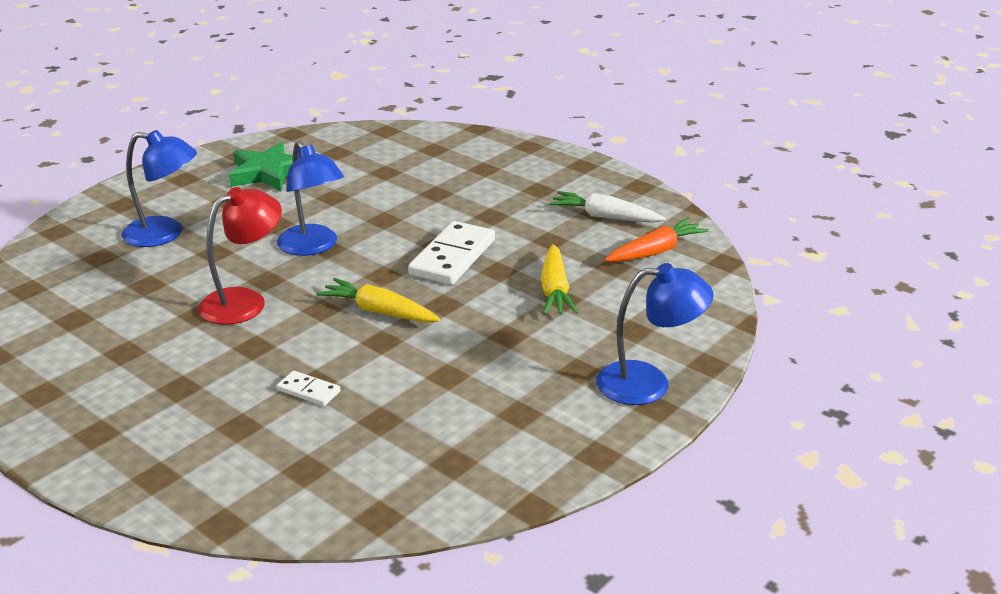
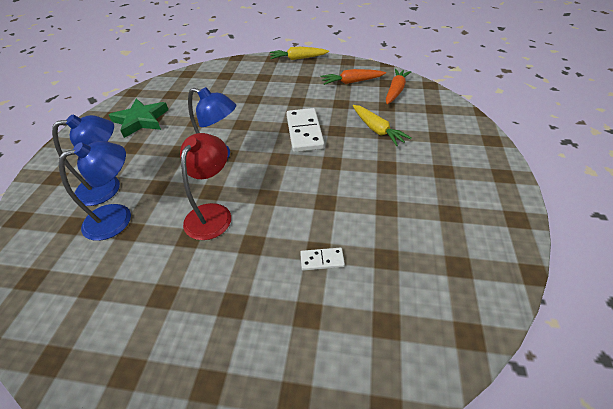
camera: 30 degrees left, 15 degrees up
yellow carrot [316,278,440,323] -> yellow carrot moved to [270,47,329,60]
white carrot [549,191,666,223] -> orange carrot [321,69,386,85]
blue lamp [596,263,714,405] -> blue lamp moved to [59,141,131,241]

